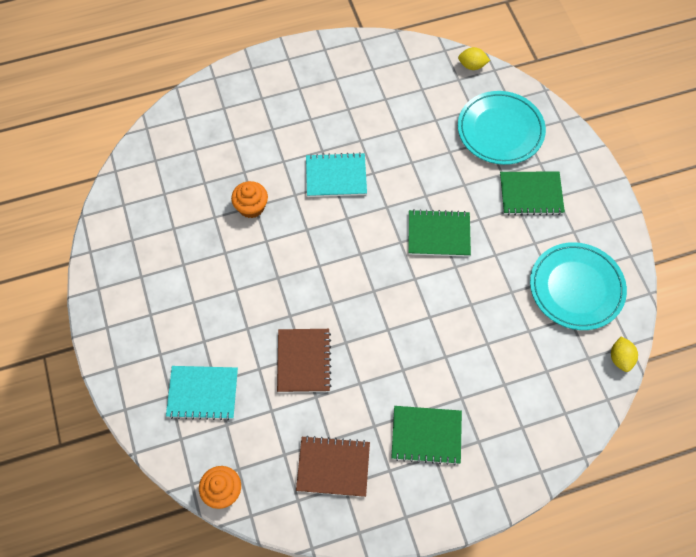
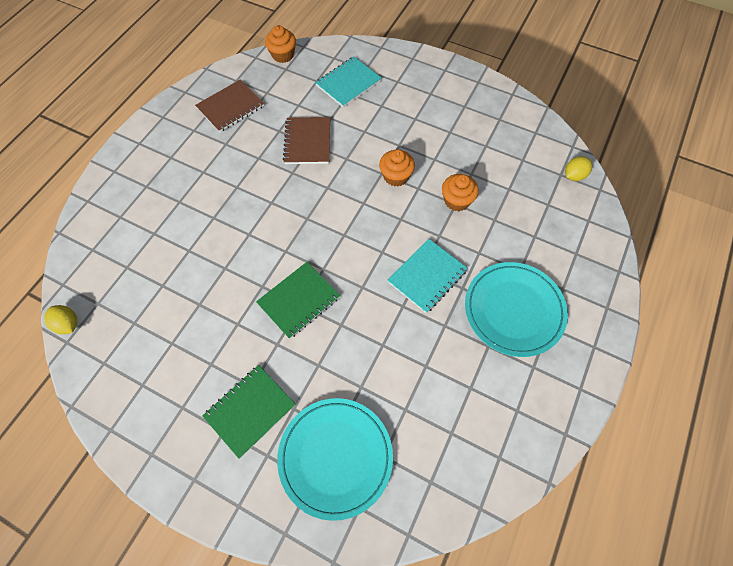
camera: 135 degrees right, 0 degrees up
brown notebook [277,329,332,393] -> brown notebook turned 45 degrees clockwise [283,117,330,164]
green notebook [391,406,462,465] -> none
yellow lemon [458,47,490,70] -> yellow lemon moved to [565,156,592,181]
turquoise plate [530,242,627,330] -> turquoise plate moved to [465,262,568,357]
none -> orange cupcake [379,149,415,187]

